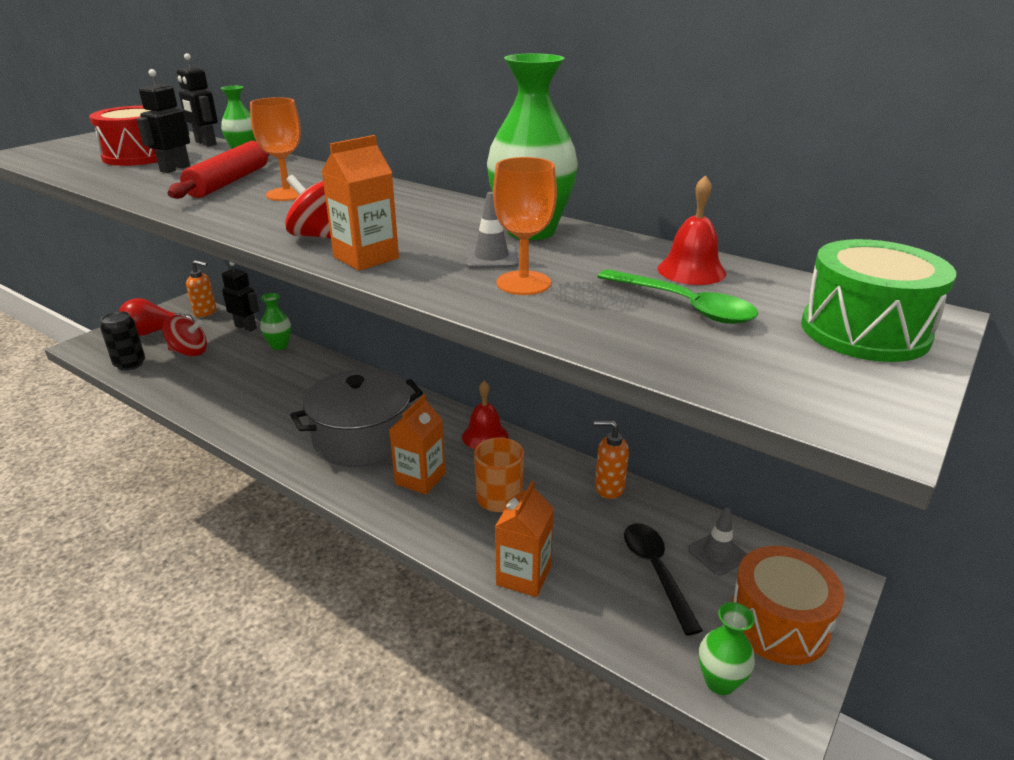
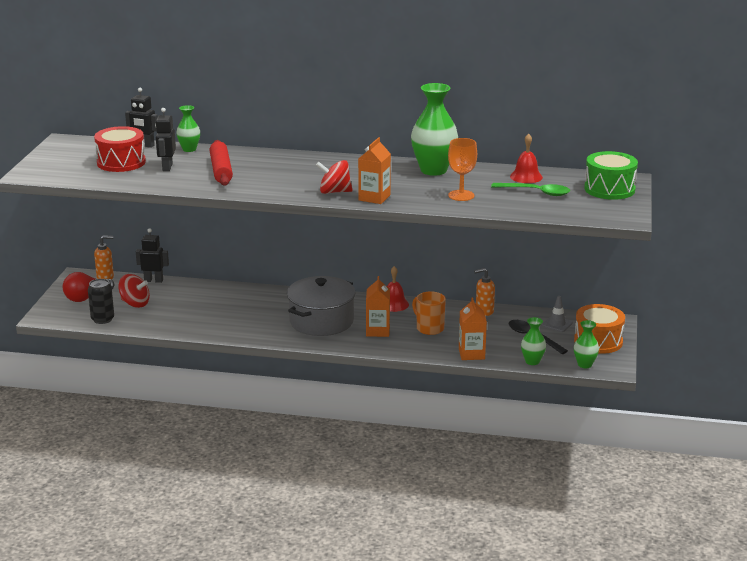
camera: 25 degrees left, 5 degrees down
red spinning top [162,315,207,356] -> red spinning top turned 45 degrees clockwise [118,274,150,308]
orange goblet [250,97,301,201] -> none
green vase [260,293,291,350] -> green vase moved to [521,317,546,365]
grey traffic cone [466,192,518,269] -> none

